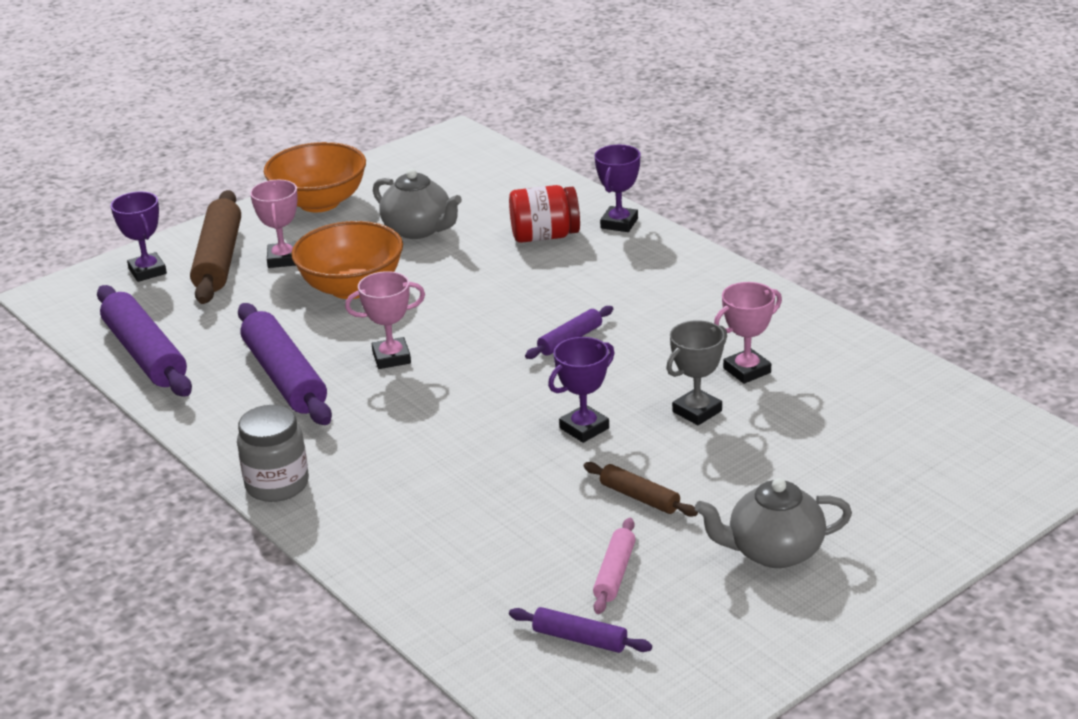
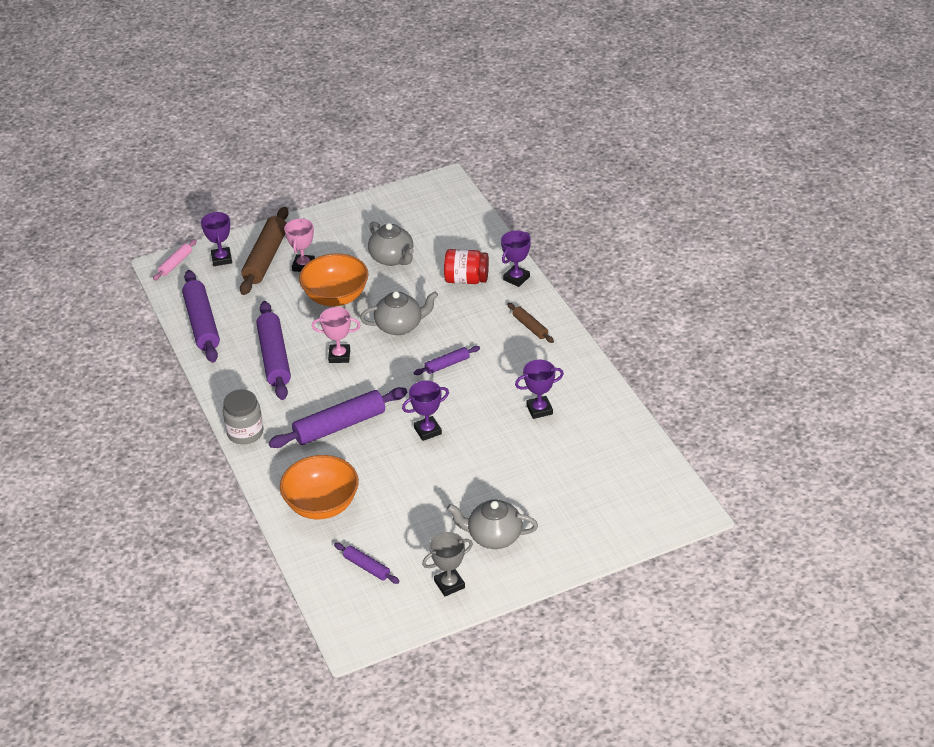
camera: 15 degrees right, 10 degrees up
orange bowl [264,142,366,212] -> orange bowl moved to [280,455,359,519]
brown rolling pin [584,462,698,517] -> brown rolling pin moved to [507,303,554,343]
pink rolling pin [593,518,636,614] -> pink rolling pin moved to [153,239,197,280]
grey trophy [666,320,727,425] -> grey trophy moved to [422,532,473,596]
pink trophy [714,282,782,384] -> purple trophy [515,360,564,419]
none -> purple rolling pin [269,387,407,448]
none -> grey teapot [360,291,438,335]

